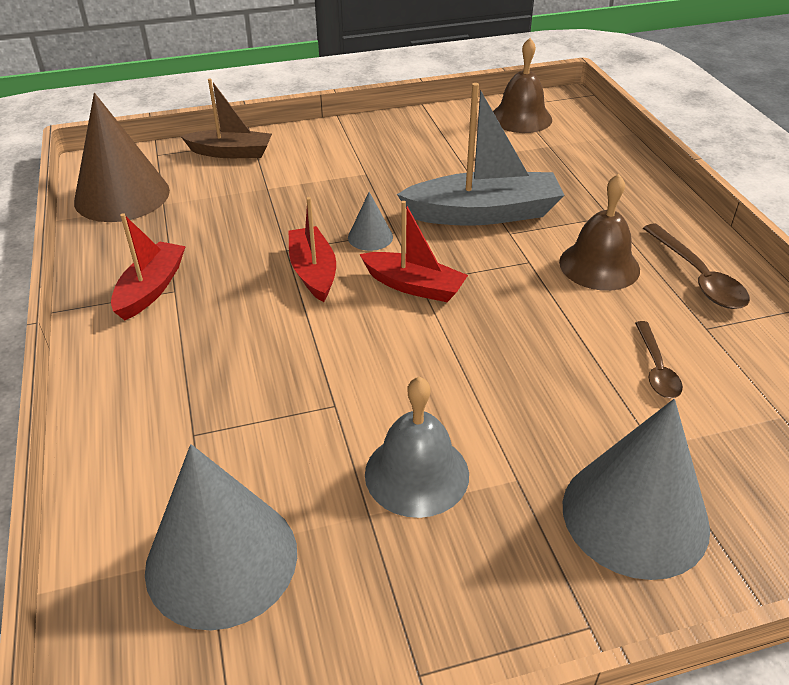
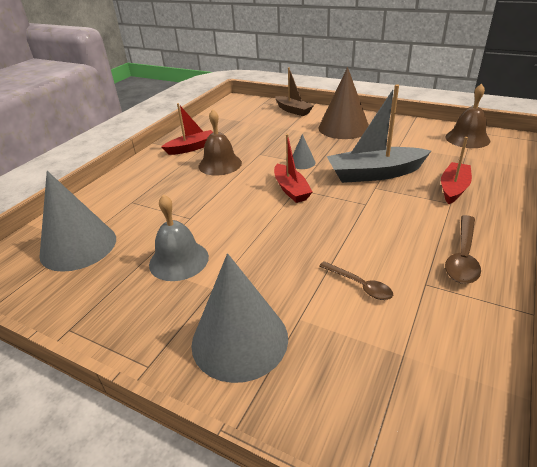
camera: 45 degrees right, 5 degrees down
brown cone [74,93,170,222] -> brown cone moved to [318,67,369,139]
red boat [289,197,336,302] -> red boat moved to [441,137,472,204]
grey boat [397,83,565,226] -> grey boat turned 135 degrees clockwise [327,84,431,183]
brown bell [559,174,640,291] -> brown bell moved to [199,109,242,176]
brown spoon [635,321,683,398] -> brown spoon turned 90 degrees counterclockwise [319,261,393,300]

